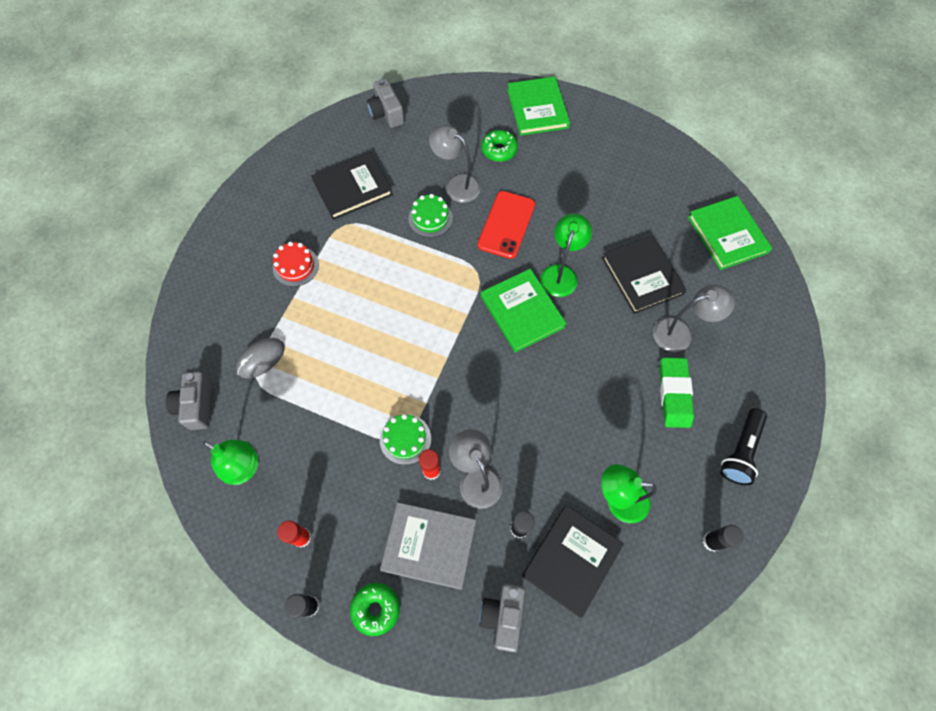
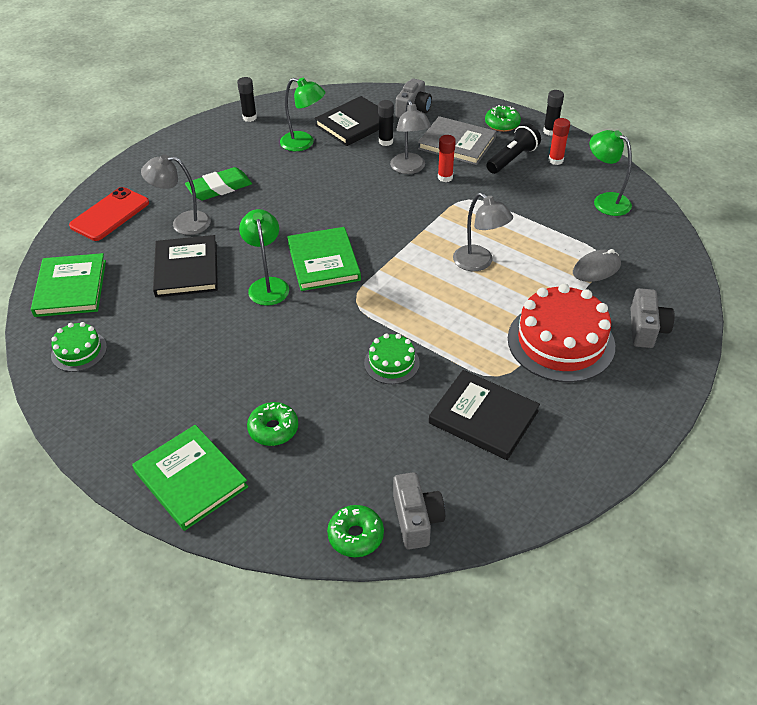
camera: 165 degrees left, 20 degrees down
grey camera [166,371,212,430] -> grey camera moved to [630,288,675,348]
red cake [273,242,319,287] -> red cake [508,284,615,382], size x1.95
black book [311,152,393,220] -> black book turned 45 degrees clockwise [429,370,540,460]
green cake [380,414,431,465] -> green cake moved to [51,322,107,372]
grey lamp [429,125,481,203] -> grey lamp moved to [453,192,513,271]
red phone [477,191,535,259] -> red phone moved to [69,187,149,241]
green book [507,77,570,136] -> green book turned 45 degrees counterclockwise [132,425,248,531]
green lamp [540,213,592,297] -> green lamp turned 135 degrees clockwise [239,209,289,306]
green eraser [659,357,694,428] -> green eraser turned 45 degrees clockwise [185,167,252,200]
black flashlight [720,408,767,485] -> black flashlight moved to [486,123,541,174]
none -> green donut [327,505,384,557]

